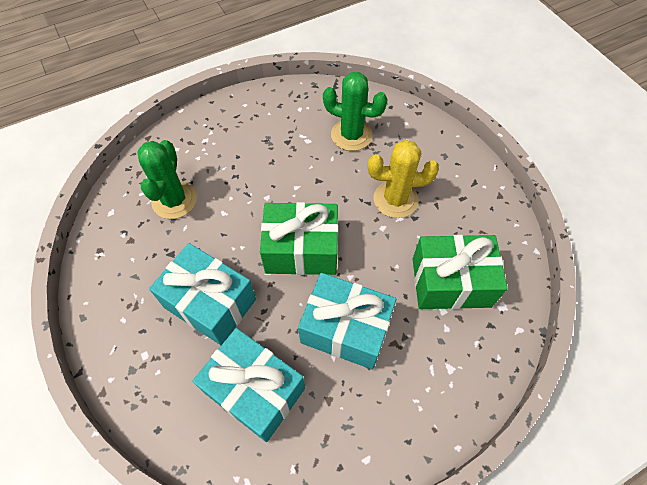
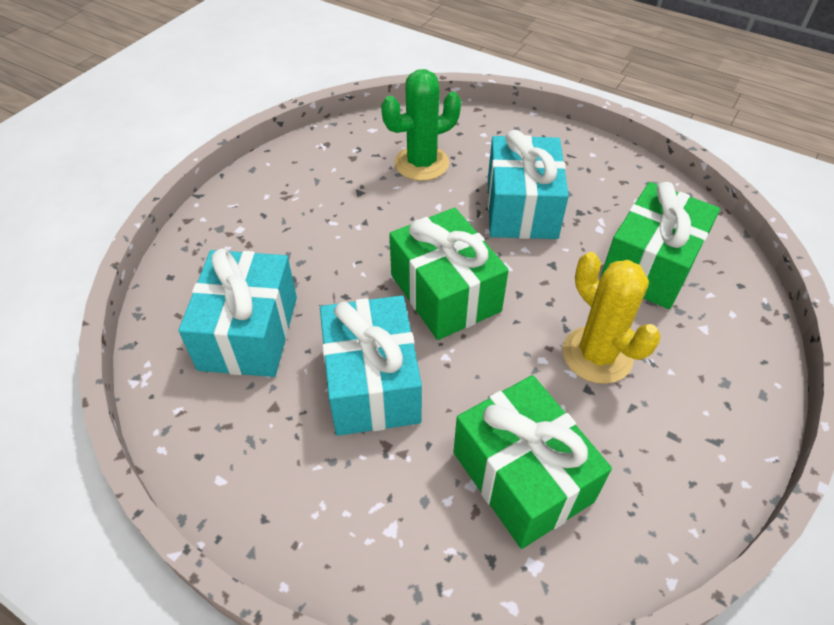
camera: 60 degrees right, 10 degrees down
turquoise gift [149,243,256,345] -> turquoise gift moved to [488,130,569,239]
green cactus [323,72,388,151] -> green gift [600,182,720,309]

